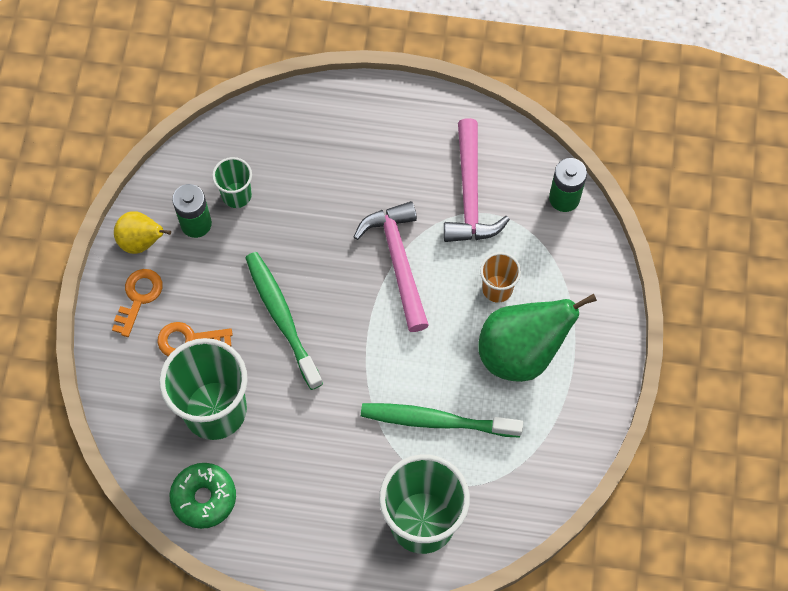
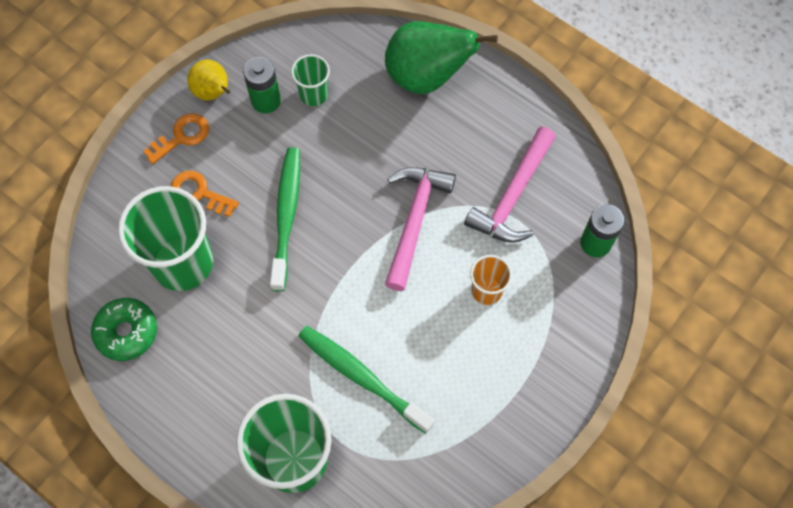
camera: 30 degrees right, 0 degrees up
green pear [478,294,597,382] -> green pear moved to [385,21,498,94]

